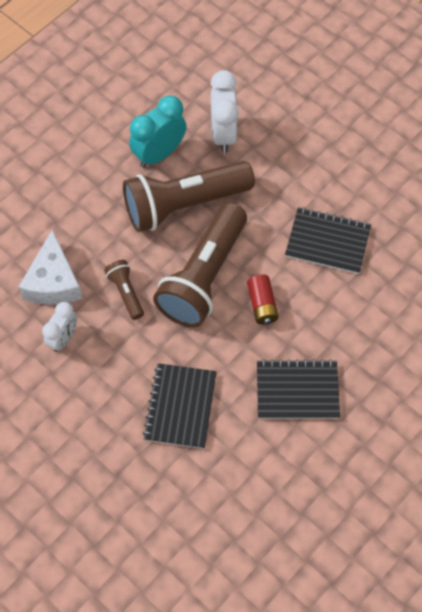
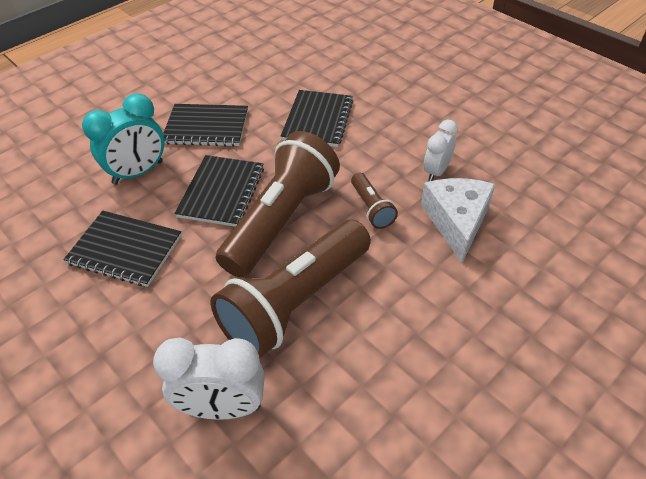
camera: 175 degrees left, 15 degrees down
brown flashlight [123,161,255,232] -> brown flashlight turned 150 degrees clockwise [211,220,371,358]
turquoise clock [129,95,186,168] -> turquoise clock moved to [82,93,165,185]
white clock [211,70,239,153] -> white clock turned 90 degrees clockwise [153,338,265,420]
red battery [247,274,279,325] -> black notebook [174,155,264,227]

